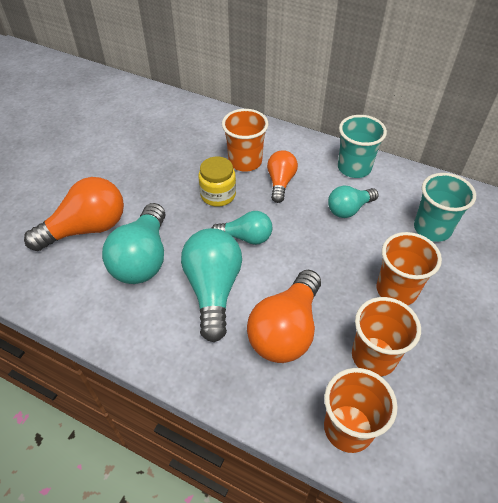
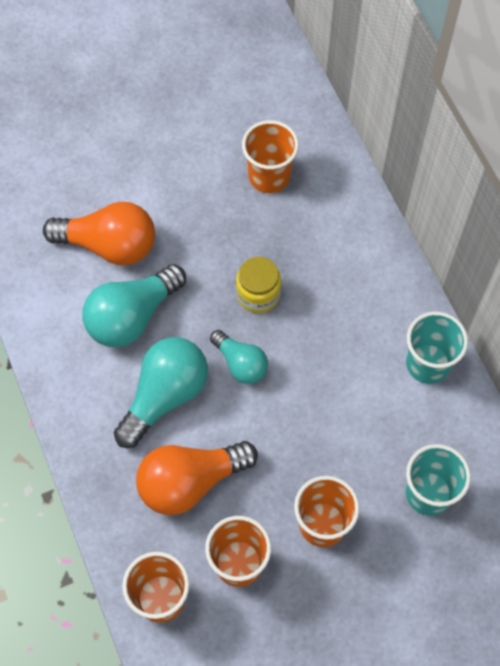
camera: 40 degrees right, 15 degrees up
orange cup [222,109,269,171] -> orange cup moved to [242,120,299,193]
orange light bulb [267,150,298,203] -> none
turquoise light bulb [328,186,378,218] -> none

